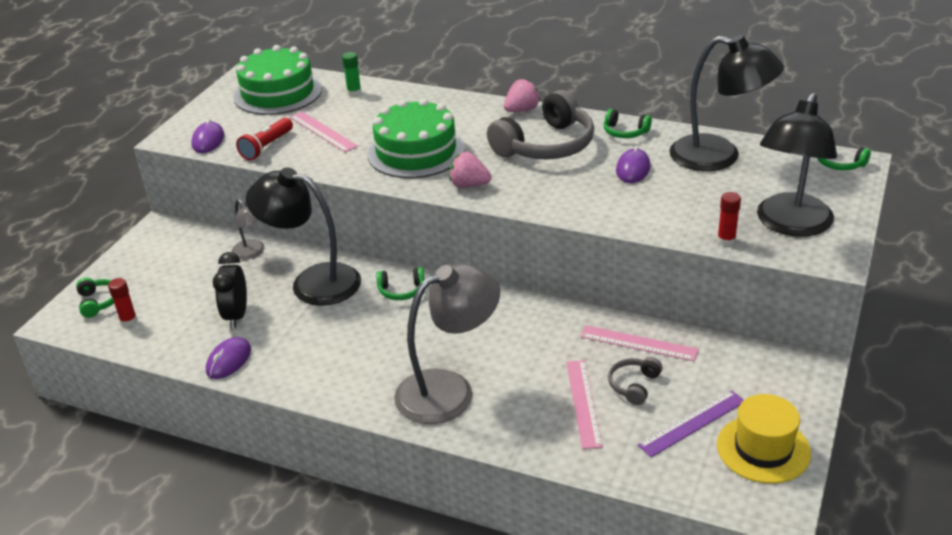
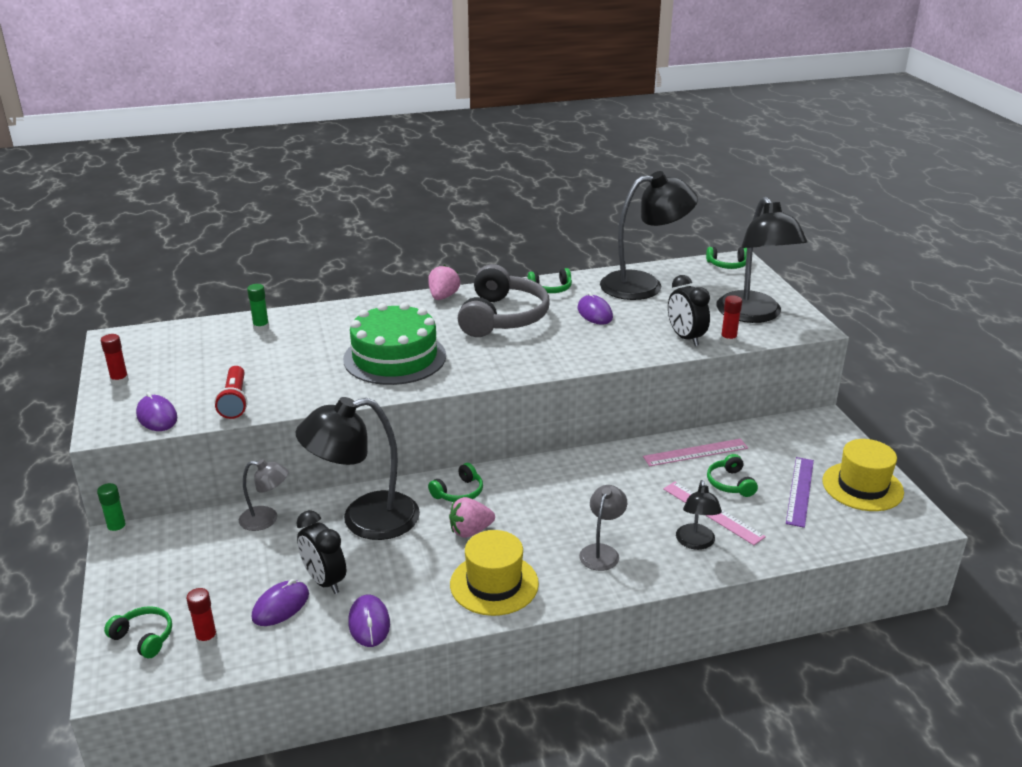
camera: 40 degrees left, 5 degrees down
green cake [233,45,322,115] -> none
pink ruler [290,111,358,152] -> none
grey lamp [394,263,500,424] -> grey lamp [579,485,627,571], size x0.51
pink strawberry [449,152,491,188] -> pink strawberry moved to [449,497,495,538]
grey headphones [608,357,663,405] -> green headphones [707,454,758,497]
none -> green glue stick [97,483,127,536]
none -> red glue stick [101,334,129,386]
none -> purple mouse [252,579,309,626]
none -> yellow hat [450,530,539,616]
none -> black clock [668,275,710,346]
none -> black lamp [676,480,722,550]

